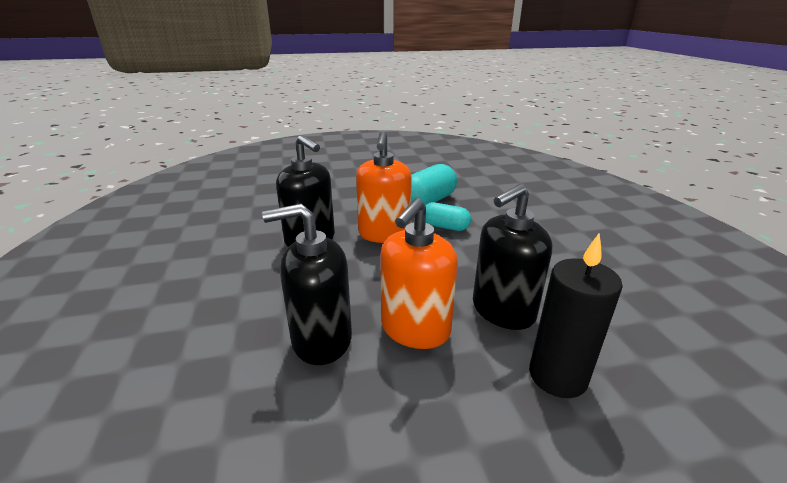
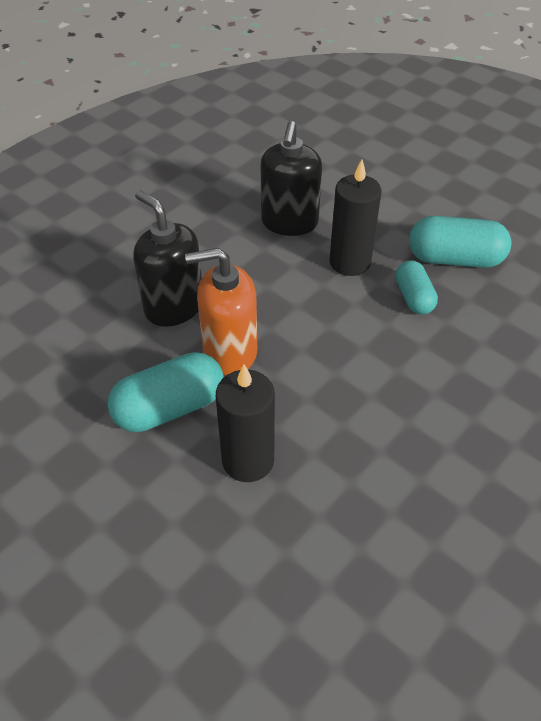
camera: 55 degrees right, 20 degrees up
orange soap dispenser [356,132,412,243] -> black candle [329,159,381,276]
black soap dispenser [473,184,552,330] -> none
none -> turquoise capsule [108,352,224,432]

